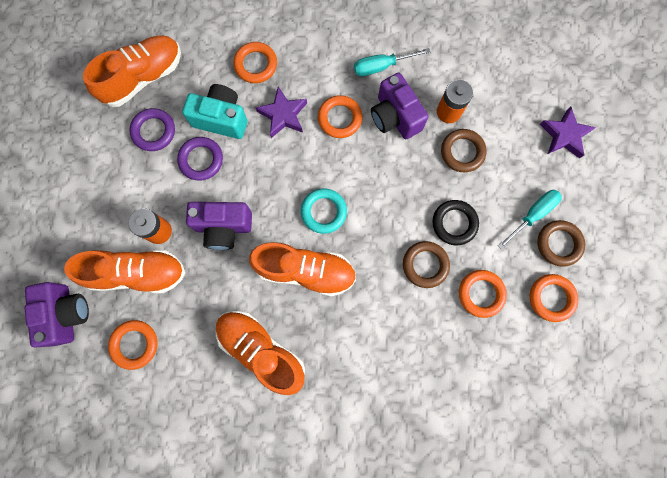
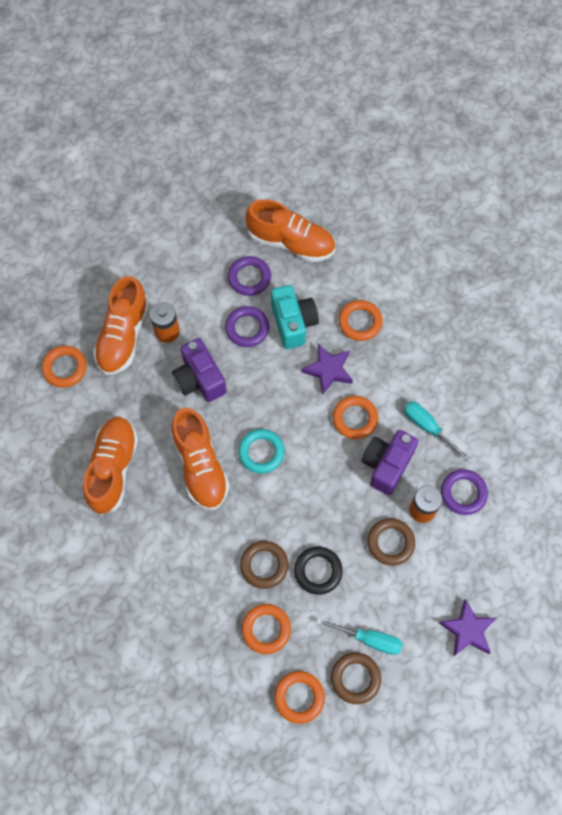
camera: 60 degrees right, 10 degrees down
purple camera [25,282,89,347] -> none
orange shoe [64,250,185,293] -> orange shoe turned 45 degrees clockwise [93,276,149,375]
none -> purple ring [441,469,488,515]

